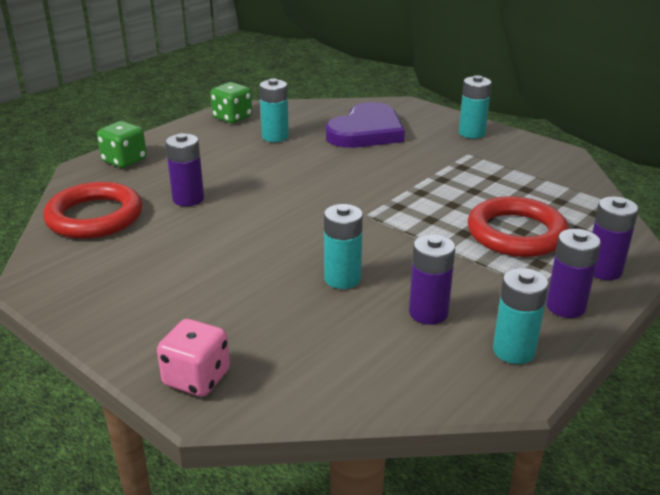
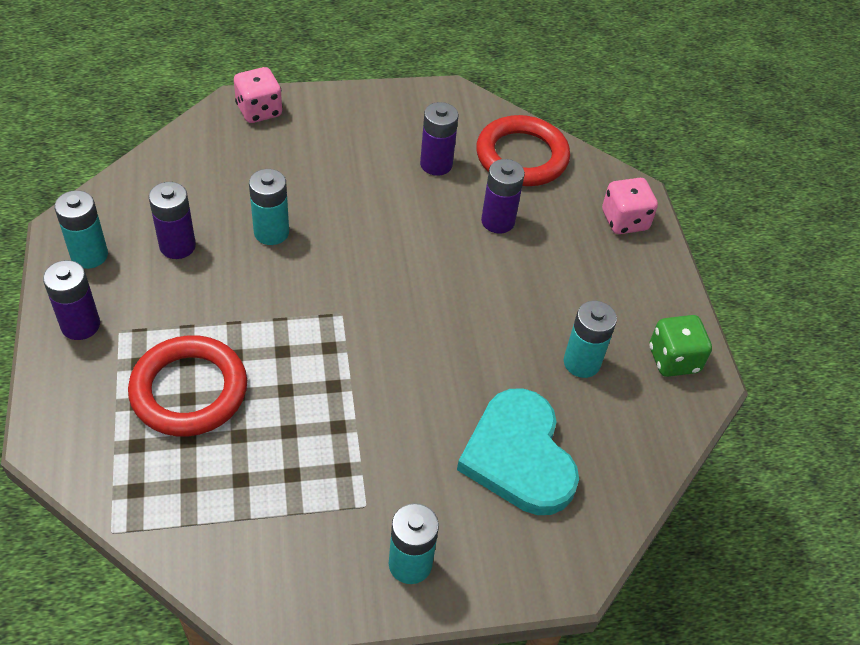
camera: 125 degrees right, 20 degrees up
green dice [97,121,147,168] -> pink dice [602,178,658,234]
purple heart [326,102,405,148] -> turquoise heart [457,388,579,515]
purple battery [592,196,639,280] -> purple battery moved to [420,102,459,176]

